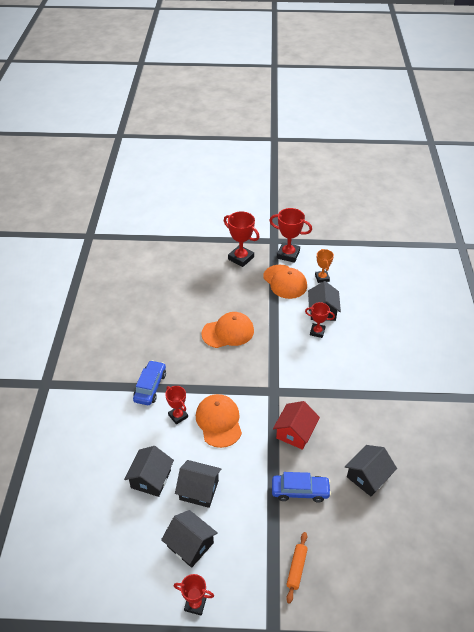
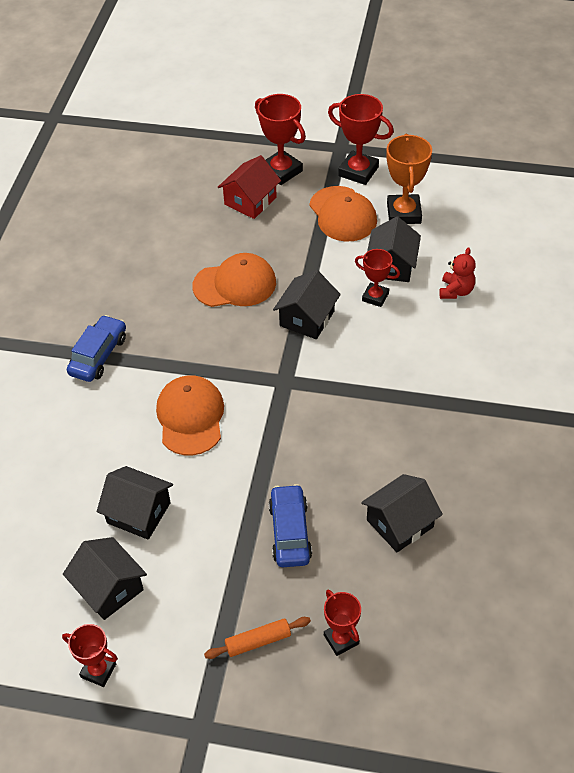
camera: 10 degrees right, 5 degrees up
black house [124,446,174,497] -> black house moved to [273,270,341,339]
red trophy [165,386,188,425] -> red trophy moved to [324,590,361,656]
blue car [272,472,331,502] -> blue car turned 105 degrees counterclockwise [269,484,312,567]
red house [273,401,320,450] -> red house moved to [218,155,281,219]
orange rolling pin [286,532,308,604] -> orange rolling pin turned 45 degrees clockwise [204,617,311,659]
orange trophy [315,249,334,283] -> orange trophy [387,134,432,224], size x1.62
none -> red teddy bear [439,247,476,299]

